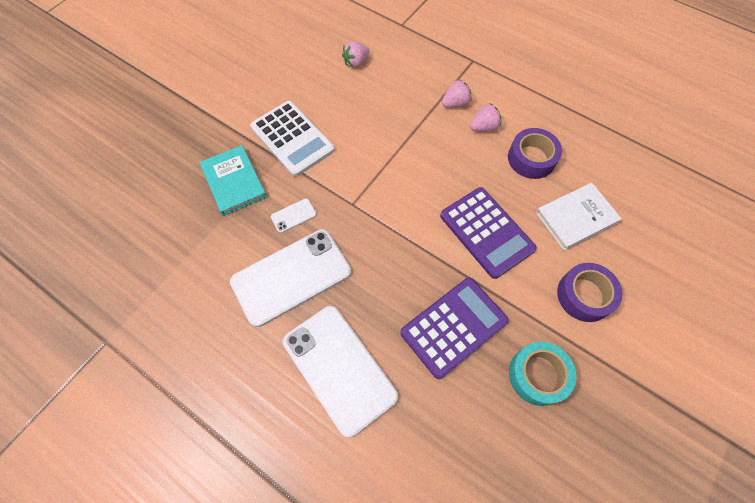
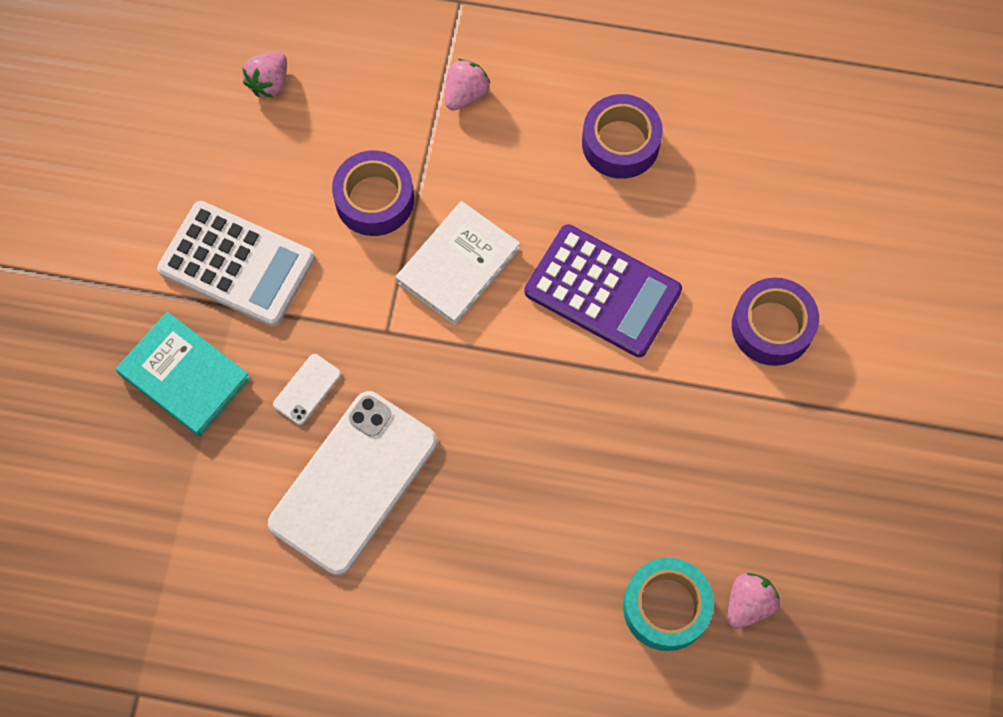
camera: 25 degrees left, 5 degrees up
white phone [283,306,398,437] -> none
purple calculator [400,277,509,379] -> none
pink strawberry [470,103,501,131] -> pink strawberry moved to [727,573,780,629]
turquoise tape [509,341,576,406] -> turquoise tape moved to [623,558,714,651]
white book [536,183,622,250] -> white book moved to [395,201,520,326]
none -> purple tape [332,150,414,236]

